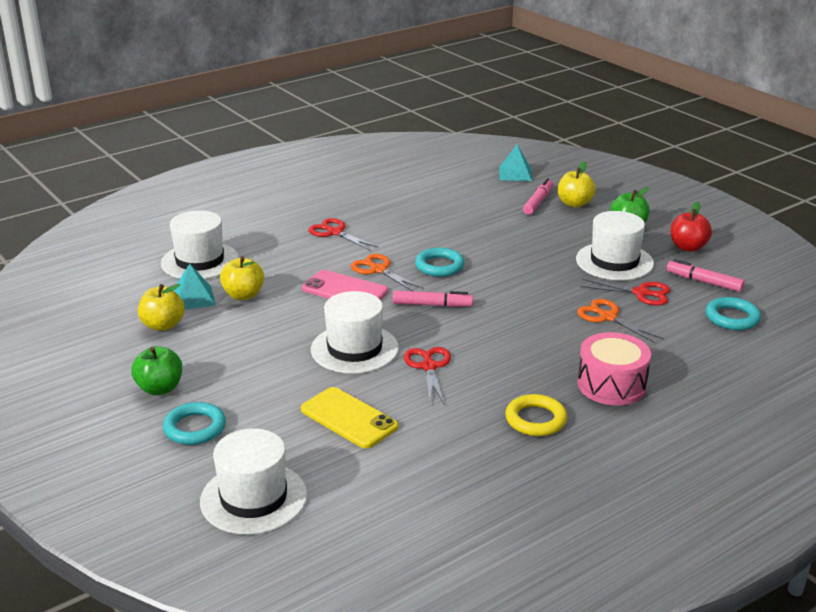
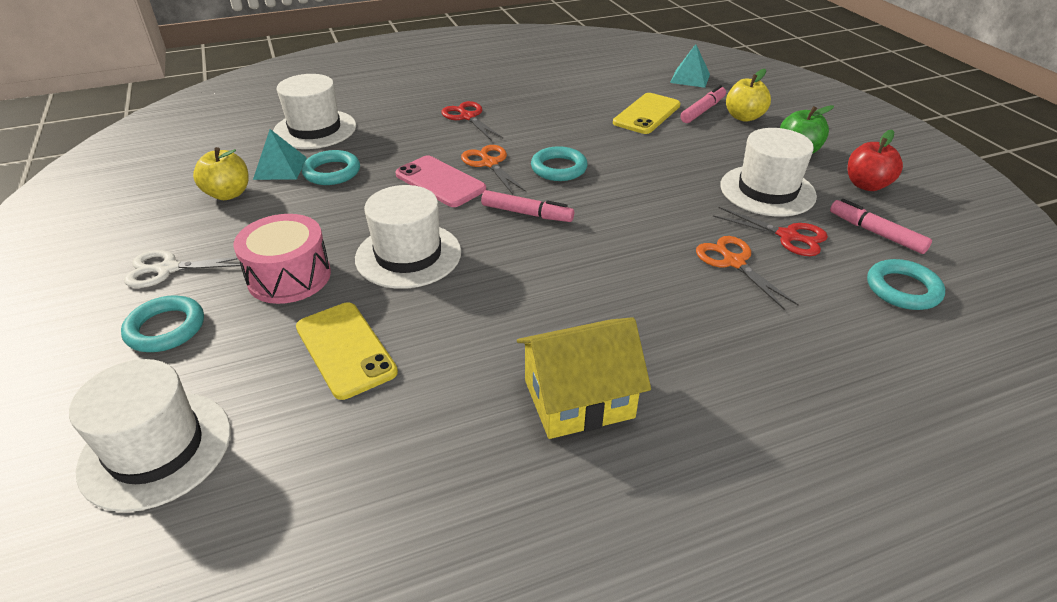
camera: 15 degrees right, 10 degrees up
green apple [131,346,182,395] -> white scissors [124,250,241,288]
yellow apple [220,256,264,300] -> turquoise ring [302,150,360,185]
red scissors [404,347,451,405] -> none
yellow ring [505,394,567,436] -> yellow house [517,317,651,439]
pink drum [578,332,651,405] -> pink drum moved to [233,214,331,304]
none -> yellow phone [613,93,680,134]

